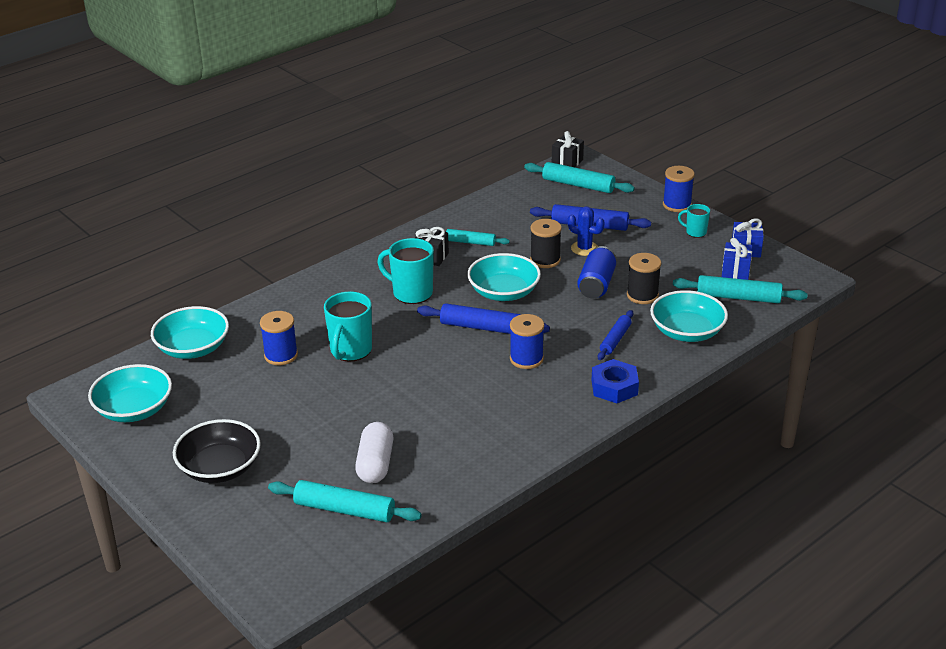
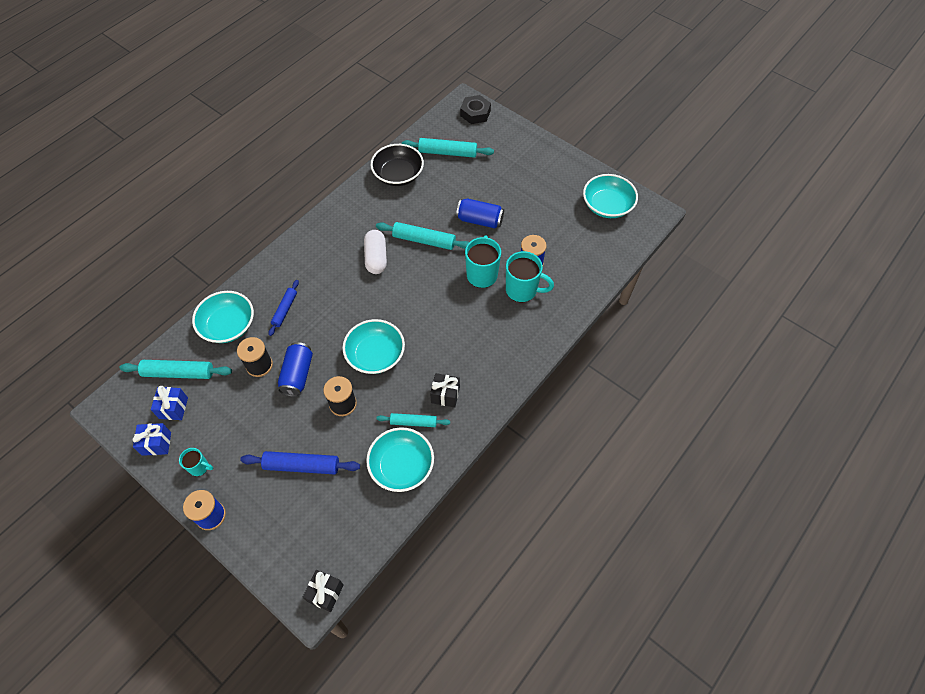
camera: 170 degrees right, 25 degrees up
turquoise bowl [151,306,229,359] -> turquoise bowl moved to [366,427,434,492]
black bowl [173,419,261,483] -> black bowl moved to [371,144,424,186]
white capsule [355,422,393,483] -> white capsule moved to [364,230,387,274]
turquoise mug [378,238,434,304] -> turquoise mug moved to [506,251,554,302]
blue rolling pin [417,303,550,334] -> none
blue spool [510,314,544,369] -> none
turquoise rolling pin [524,162,635,193] -> turquoise rolling pin moved to [376,222,469,250]
blue cactus [568,206,604,256] -> none
blue nut [592,359,639,403] -> none
none -> blue can [456,198,504,228]
none -> black nut [460,95,491,124]

